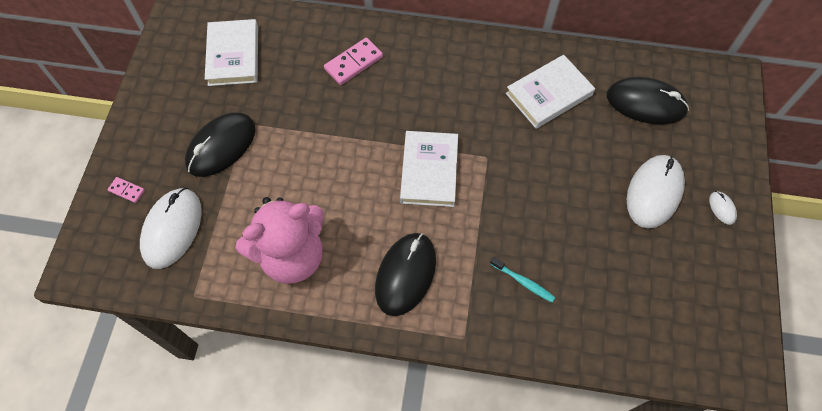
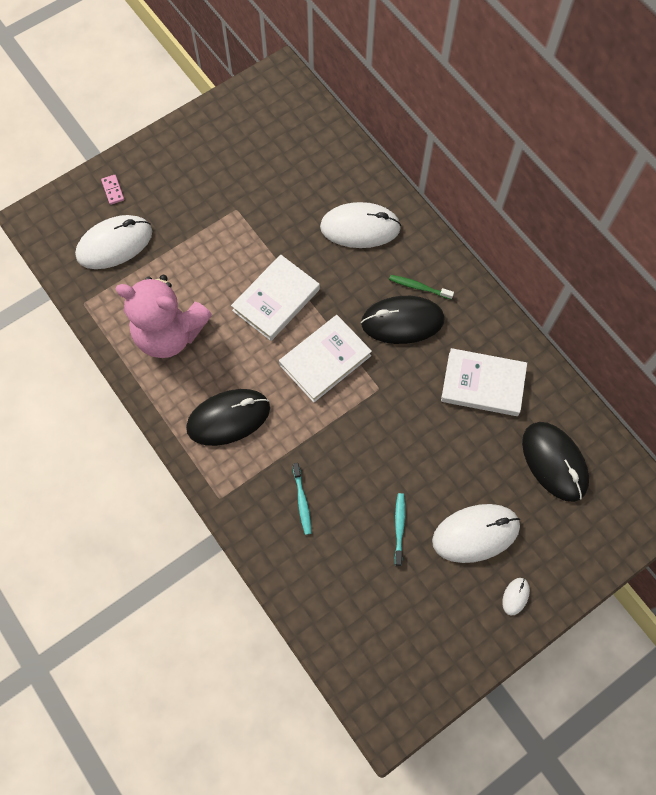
camera: 45 degrees right, 5 degrees up
black mouse [185,112,256,177] -> black mouse moved to [361,296,445,344]
white book [205,19,258,86] -> white book moved to [231,254,320,341]
pink domino [324,38,383,85] -> white mouse [320,202,401,248]
none -> green toothbrush [389,275,454,299]
none -> turquoise toothbrush [395,493,405,566]

